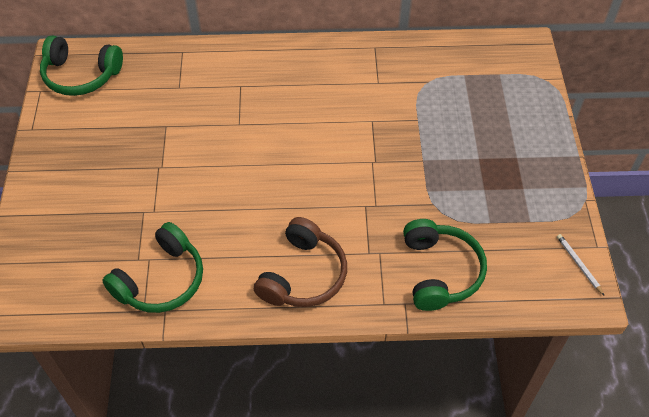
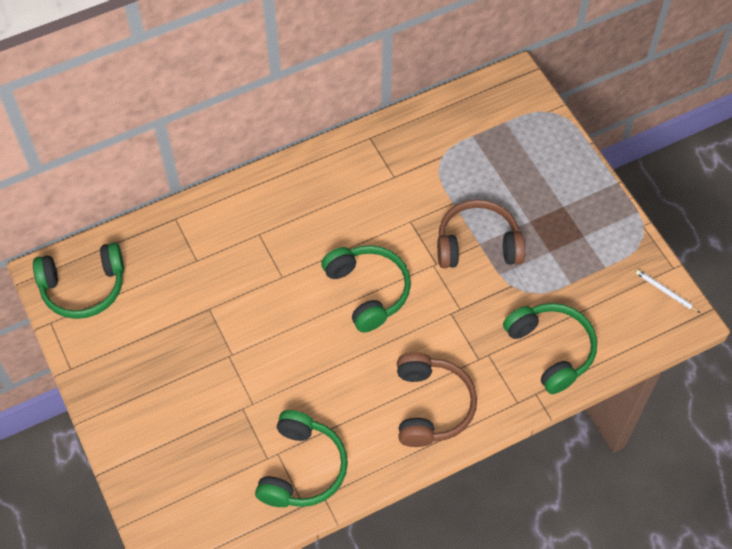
camera: 25 degrees left, 5 degrees up
none -> green headphones [321,245,411,333]
none -> brown headphones [437,199,525,268]

